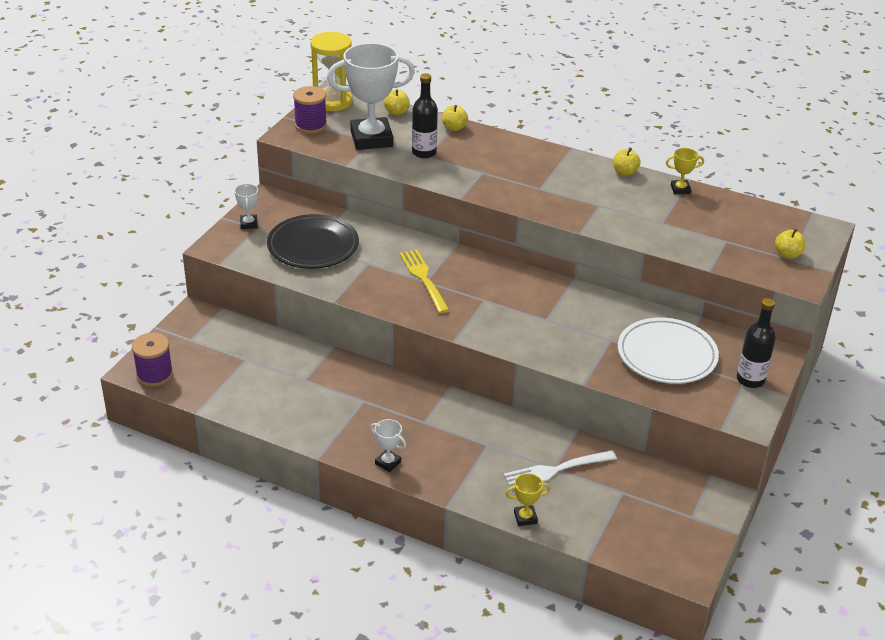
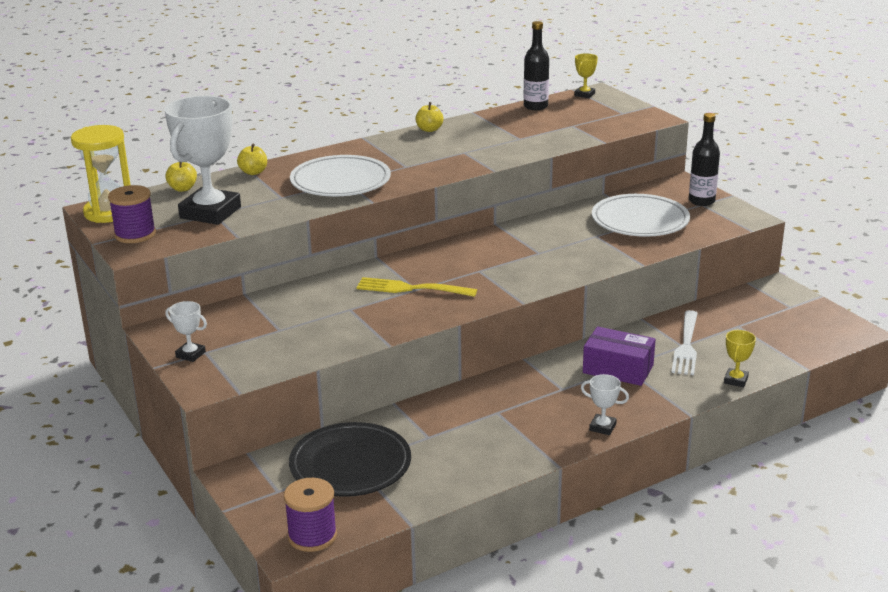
camera: 55 degrees left, 10 degrees down
black plate [267,214,359,269] -> black plate moved to [289,422,411,497]
white trophy [370,419,406,472] -> white trophy turned 45 degrees clockwise [581,374,629,435]
black bottle [412,73,438,158] -> black bottle moved to [524,21,549,110]
yellow trophy [666,148,704,194] -> yellow trophy moved to [575,54,598,98]
yellow apple [775,229,805,258] -> none
none -> white plate [290,155,391,196]
none -> purple box [583,327,656,386]

